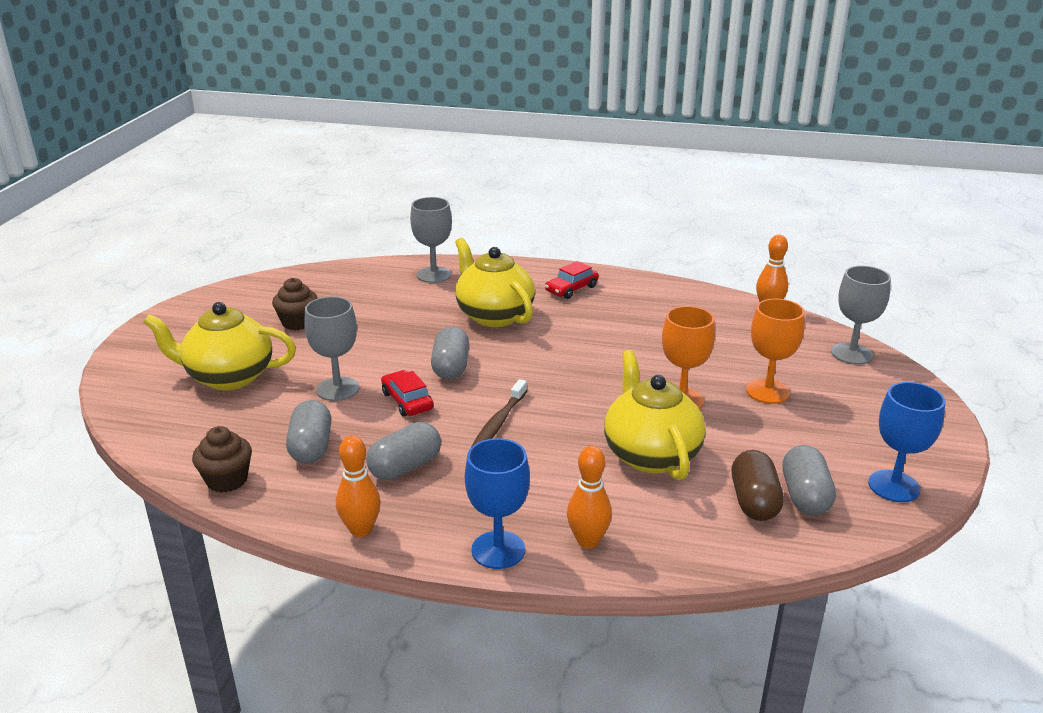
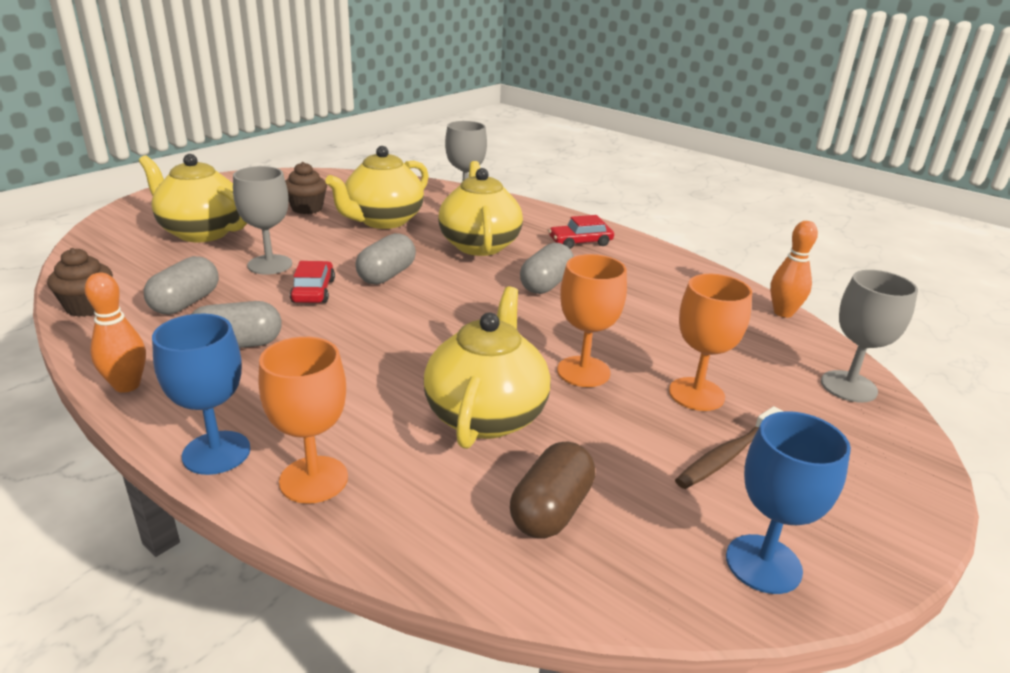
camera: 25 degrees right, 0 degrees up
brown toothbrush [472,379,527,446] -> brown toothbrush moved to [675,406,783,489]
orange bowling pin [567,446,612,548] -> orange goblet [259,337,348,504]
grey capsule [782,445,836,515] -> grey capsule moved to [520,243,574,294]
none -> yellow teapot [325,146,429,229]

